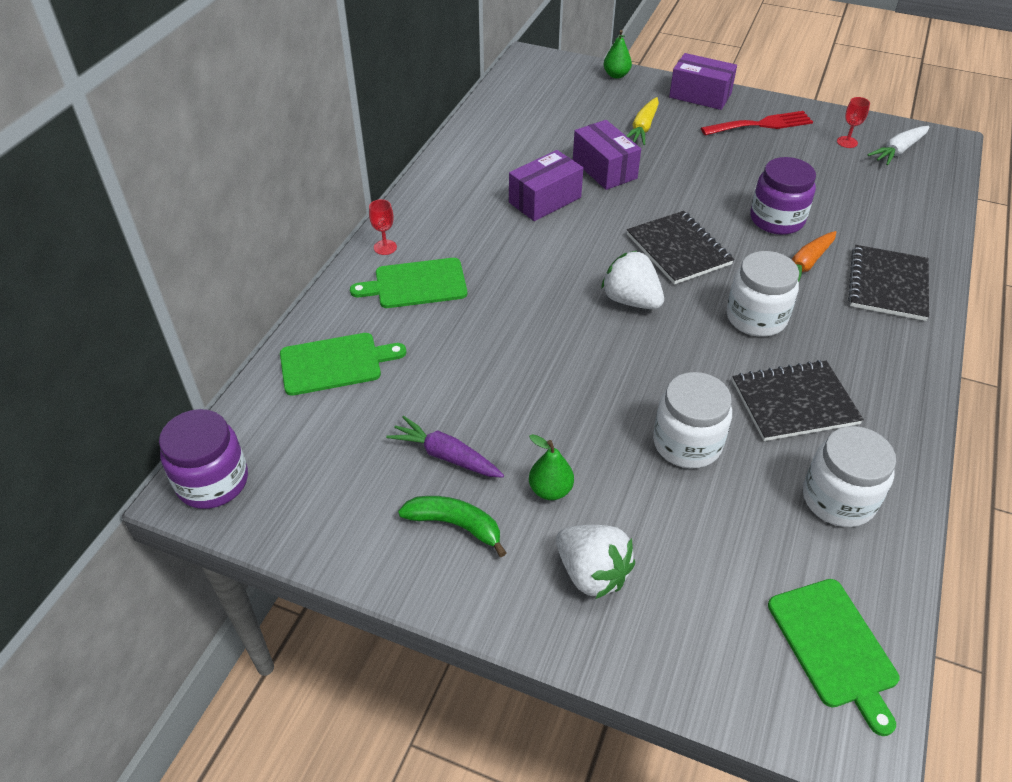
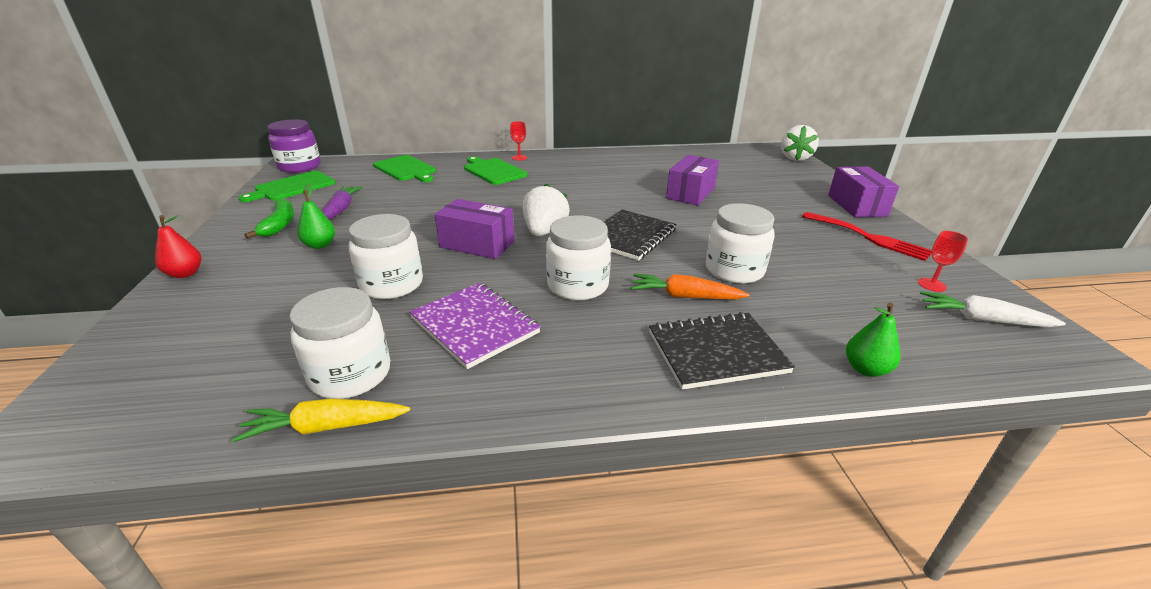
camera: 60 degrees right, 15 degrees down
purple box [509,150,583,221] -> purple box moved to [434,199,514,259]
white strawberry [556,525,635,599] -> white strawberry moved to [781,125,819,161]
green pear [603,30,632,79] -> green pear moved to [846,303,900,377]
yellow carrot [627,97,659,145] -> yellow carrot moved to [232,398,410,442]
black notebook [732,360,864,441] -> purple notebook [409,283,541,369]
purple jar [750,157,816,235] -> white jar [706,203,775,284]
green cutting board [768,579,899,736] -> green cutting board moved to [239,171,336,202]
none -> red pear [155,215,201,278]

